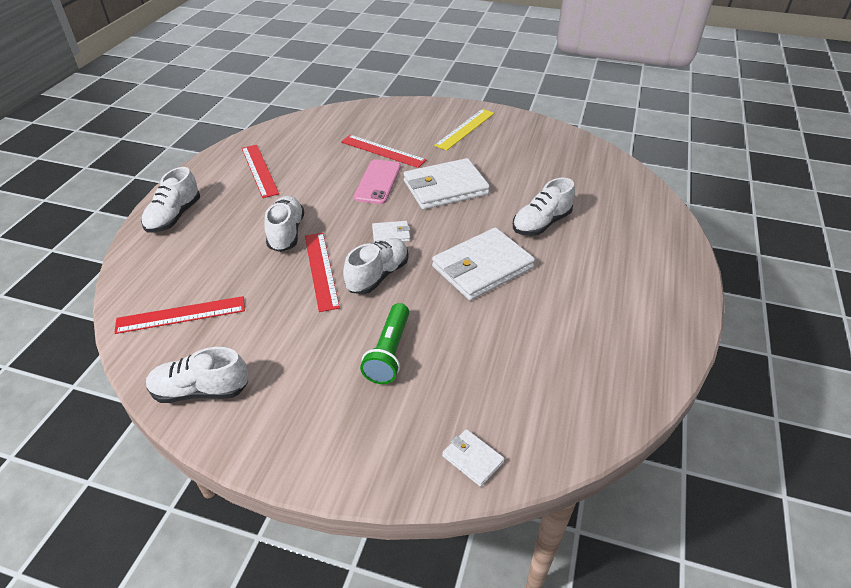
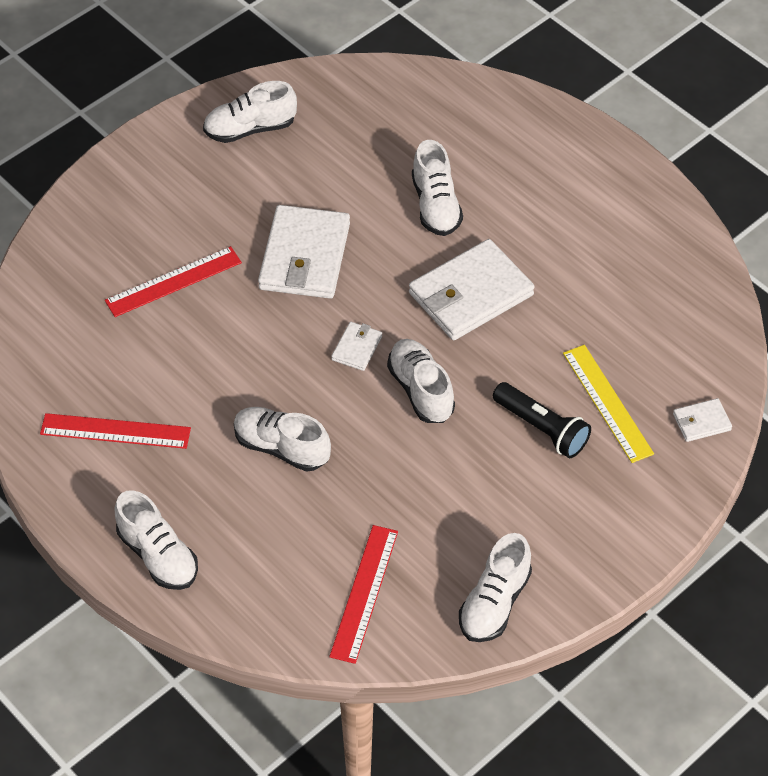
camera: 60 degrees left, 10 degrees up
red ruler [305,233,340,312] -> none
pink phone [354,159,401,204] -> none
green flashlight [360,303,409,384] -> black flashlight [493,382,591,458]
white wallet [432,227,535,300] -> white wallet turned 60 degrees clockwise [409,239,535,340]
yellow ruler [434,109,494,151] -> yellow ruler moved to [563,345,654,463]
none -> white shoe [203,81,297,143]

